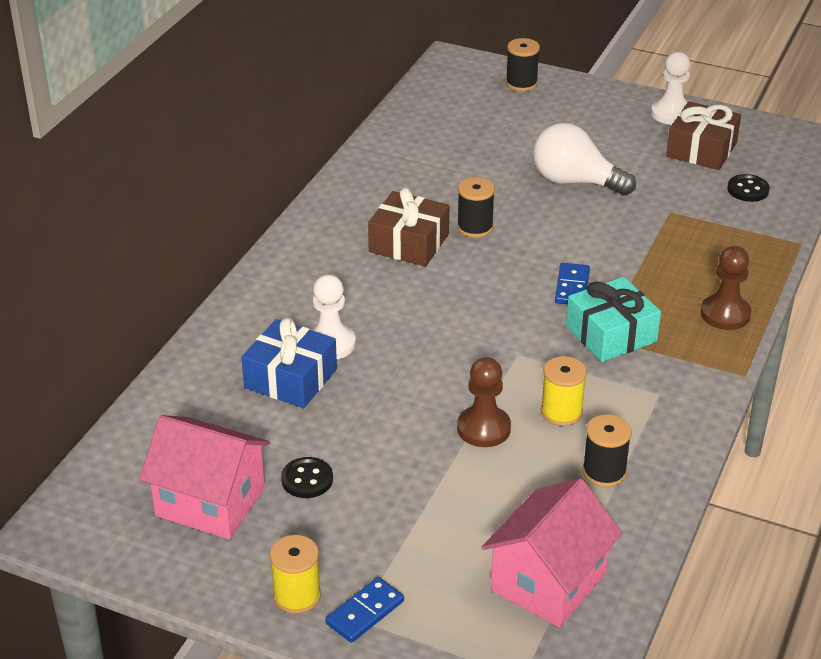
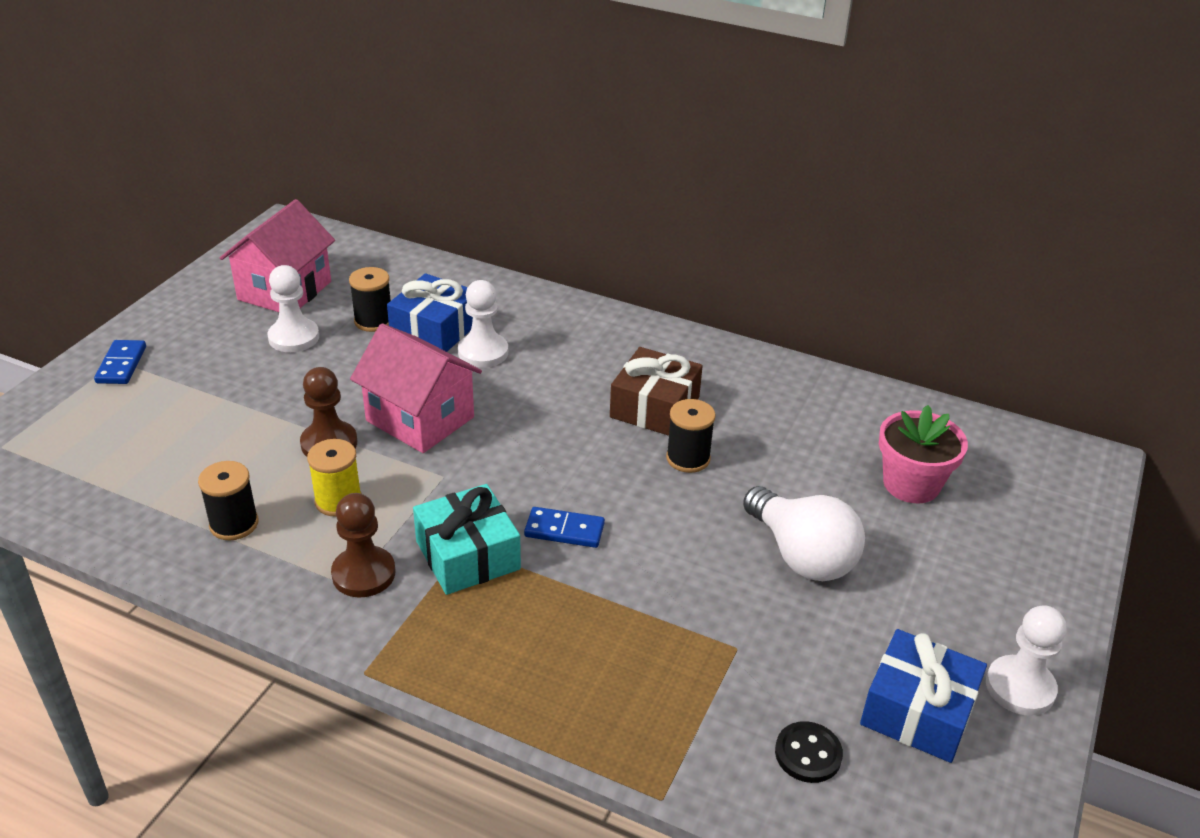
camera: 90 degrees right, 0 degrees up
yellow spool [270,535,321,614] -> none
black button [281,457,333,498] -> white pawn [268,265,319,352]
blue domino [325,577,404,643] -> blue domino turned 45 degrees clockwise [94,340,146,384]
pink house [481,478,623,628] -> pink house moved to [350,323,482,453]
black spool [506,38,540,91] -> black spool moved to [349,267,391,332]
white light bulb [533,123,636,196] -> white light bulb turned 120 degrees clockwise [743,486,865,581]
brown gift [666,101,741,170] -> blue gift [860,629,987,763]
brown pawn [701,246,751,330] -> brown pawn moved to [331,493,395,598]
none -> pink flower pot [879,405,968,503]

